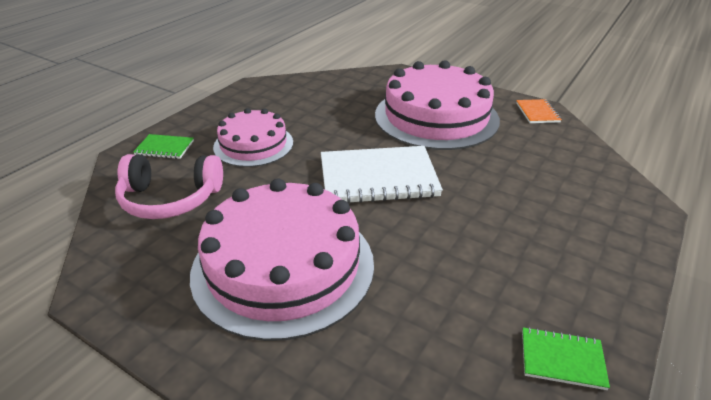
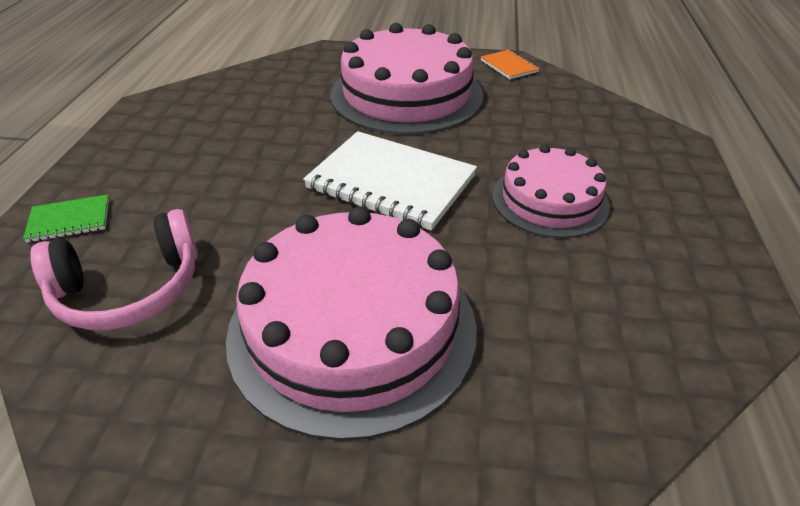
camera: 25 degrees left, 5 degrees up
pink cake [213,108,293,167] -> pink cake moved to [493,145,610,238]
white notebook [321,146,443,204] -> white notebook turned 60 degrees clockwise [303,131,477,231]
green notebook [522,327,610,390] -> none

